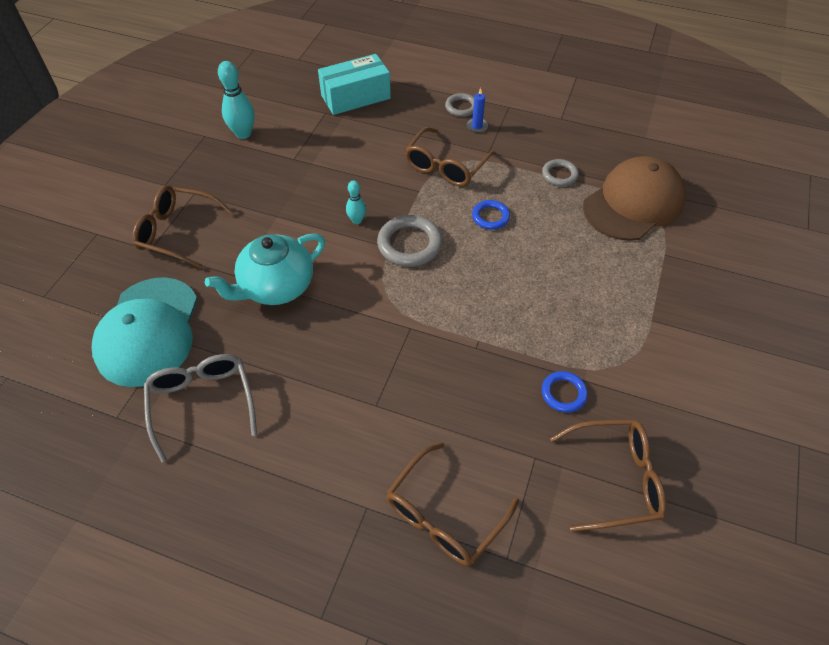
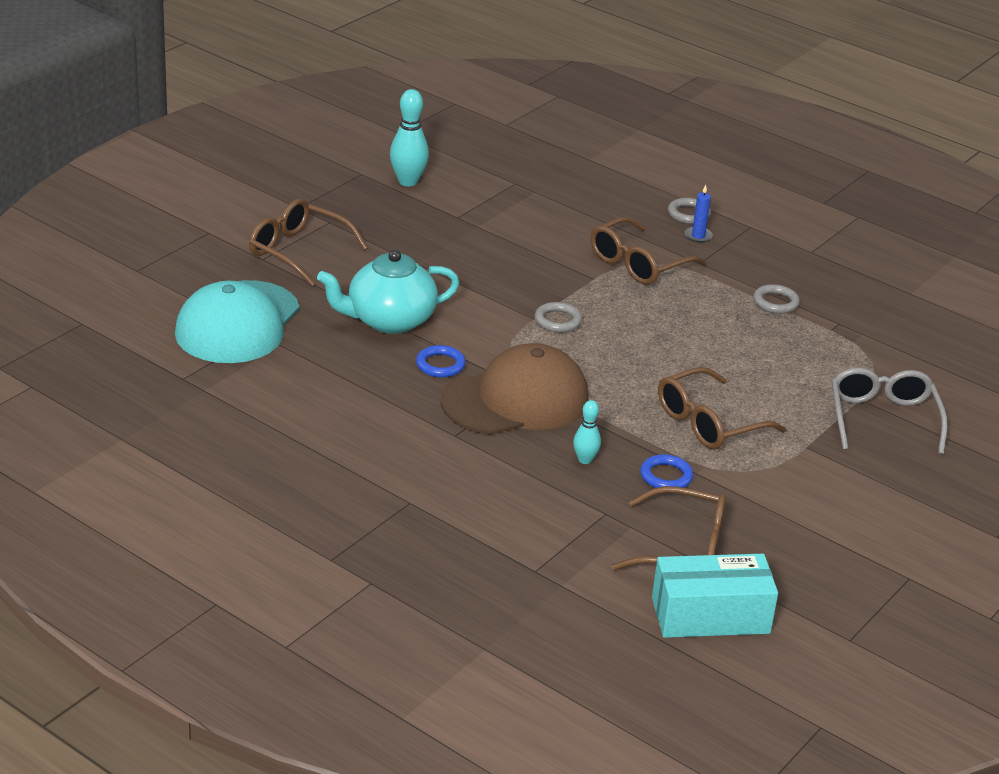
camera: 15 degrees right, 20 degrees down
grey glasses [144,354,257,462] -> grey glasses moved to [831,368,948,454]
turquoise box [318,54,391,115] -> turquoise box moved to [652,554,778,638]
turquoise bowling pin [346,180,366,224] -> turquoise bowling pin moved to [573,400,601,464]
grey ring [377,215,442,267] -> grey ring [535,302,582,332], size x0.60
brown glasses [386,442,519,566] -> brown glasses moved to [658,367,786,450]
blue ring [472,200,510,230] -> blue ring moved to [416,345,466,378]
brown cap [583,156,686,241] -> brown cap moved to [441,343,589,435]

